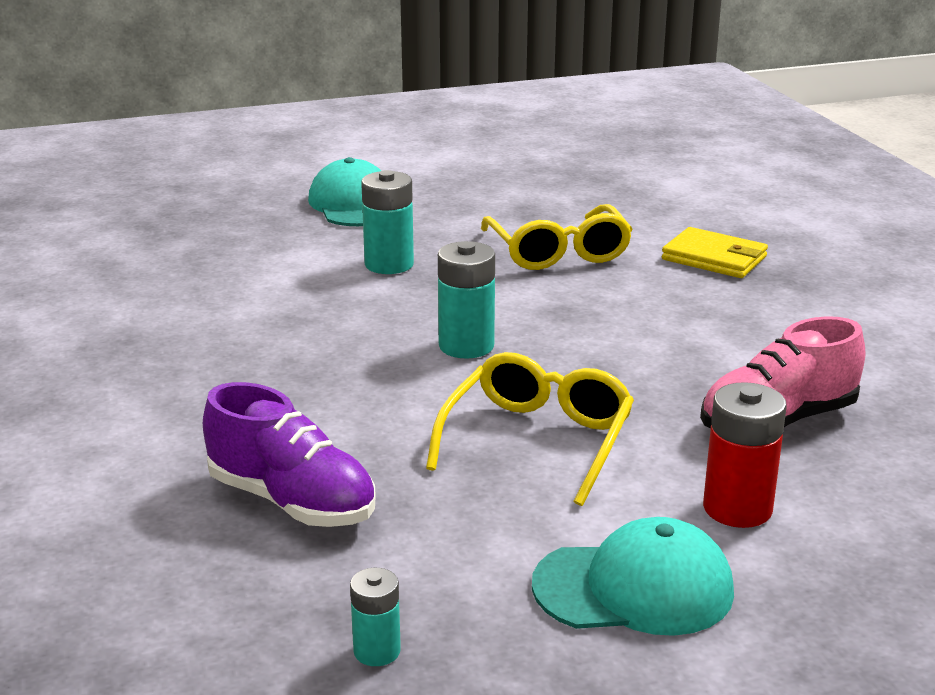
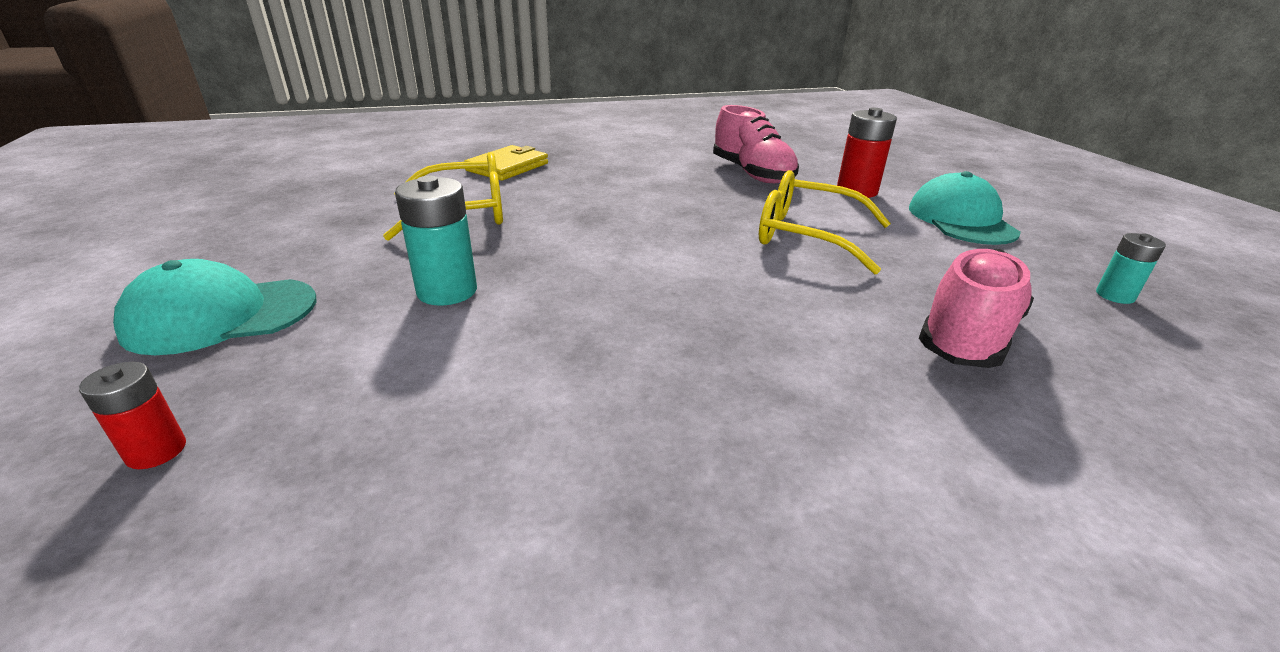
camera: 90 degrees left, 5 degrees up
purple shoe [203,382,376,527] -> pink shoe [919,249,1034,368]
turquoise battery [438,241,495,359] -> none
none -> red battery [79,362,186,469]

